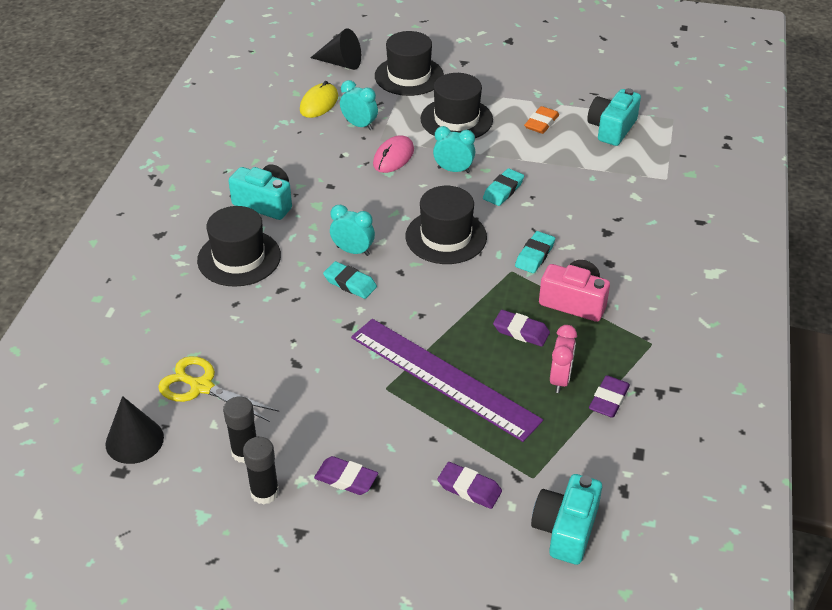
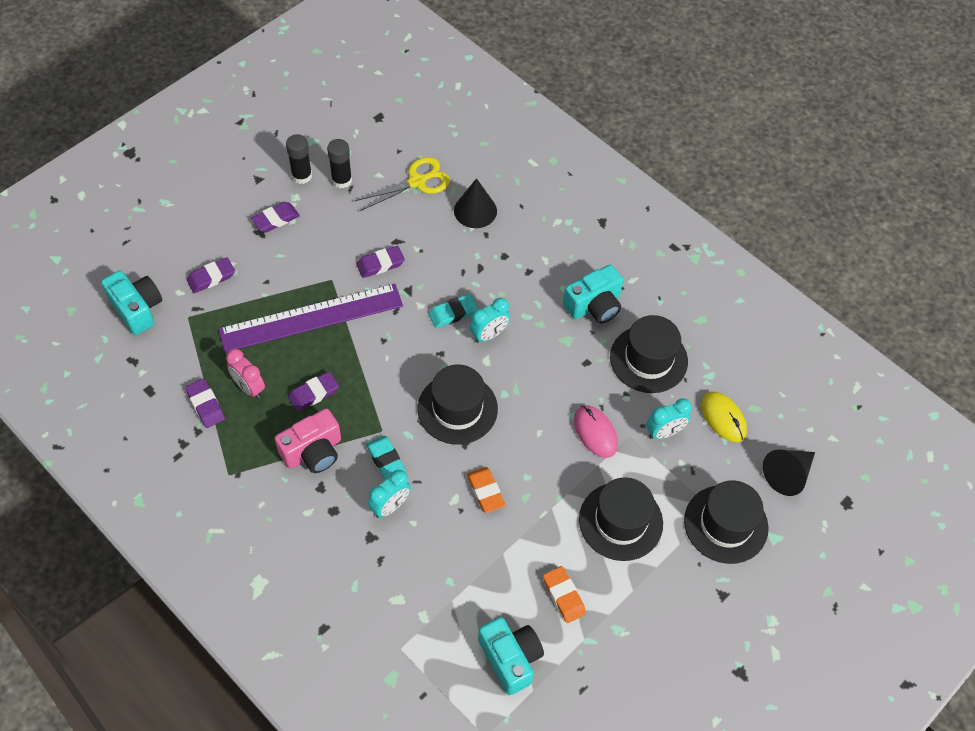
camera: 120 degrees right, 15 degrees up
black cone [105,396,164,464] -> black cone moved to [454,178,497,228]
black hat [197,206,281,287] -> black hat moved to [610,315,688,393]
turquoise clock [433,126,475,173] -> turquoise clock moved to [368,470,411,518]
turquoise eraser [483,168,524,206] -> orange eraser [467,467,505,513]
none -> purple eraser [357,246,405,278]

